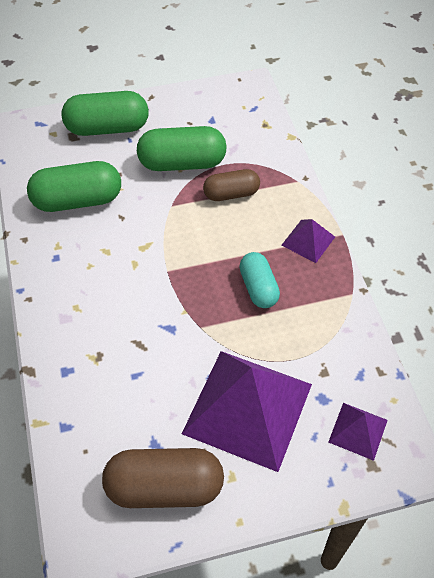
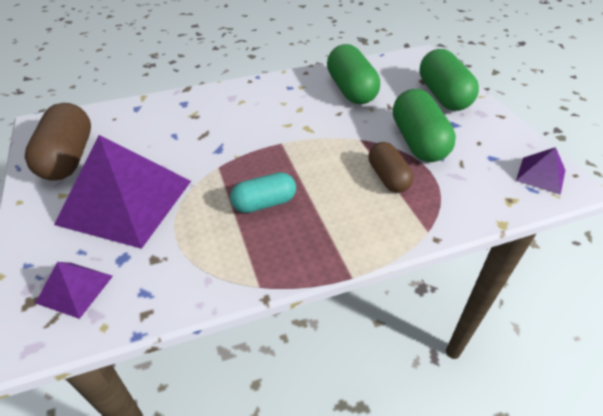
camera: 85 degrees right, 10 degrees down
purple pyramid [281,219,335,263] -> purple pyramid moved to [516,147,565,195]

